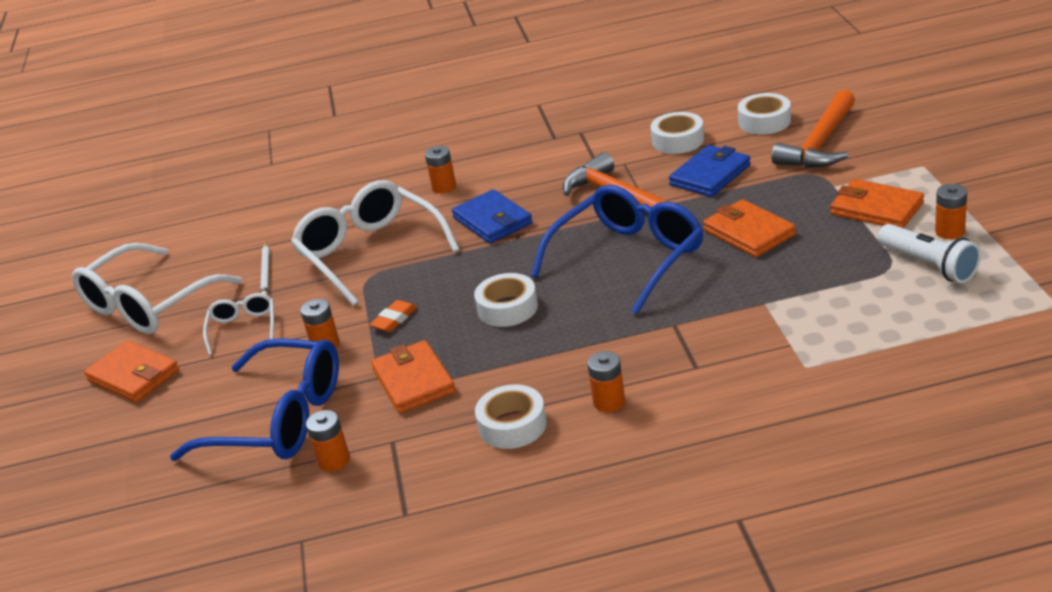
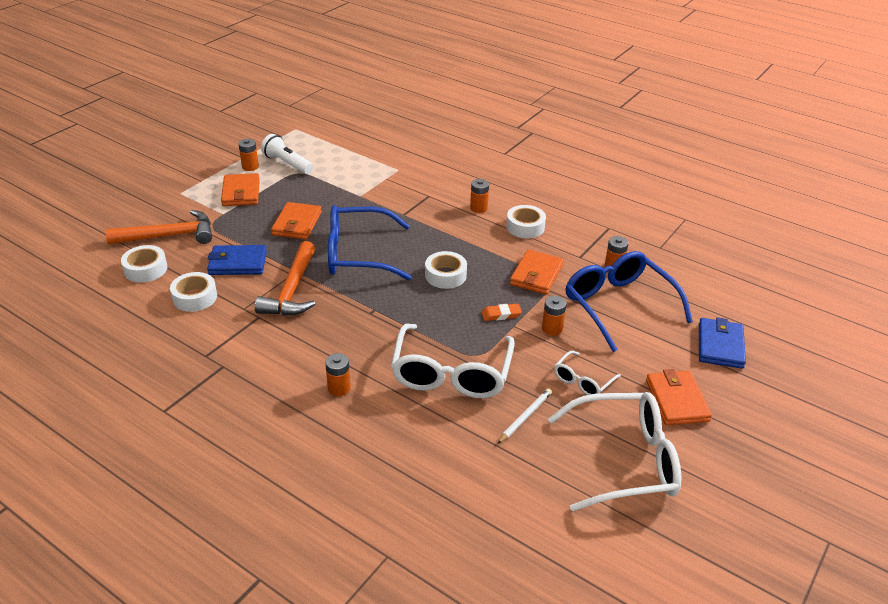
camera: 140 degrees left, 5 degrees up
blue wallet [452,189,533,244] -> blue wallet moved to [699,317,746,369]
white flashlight [878,224,981,283] -> white flashlight turned 60 degrees counterclockwise [261,134,313,174]

